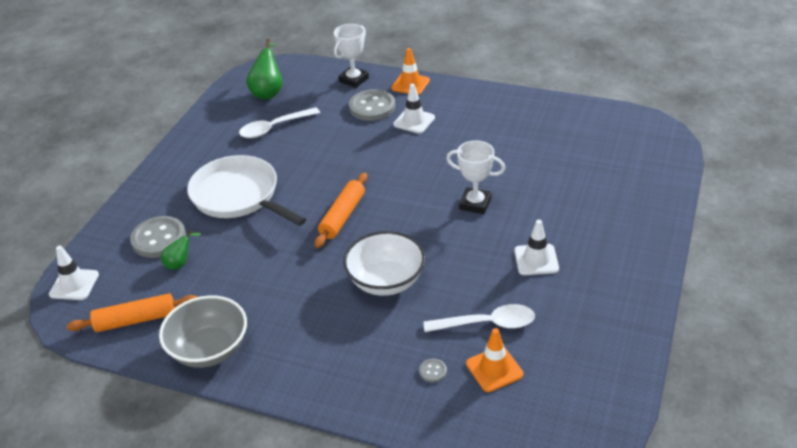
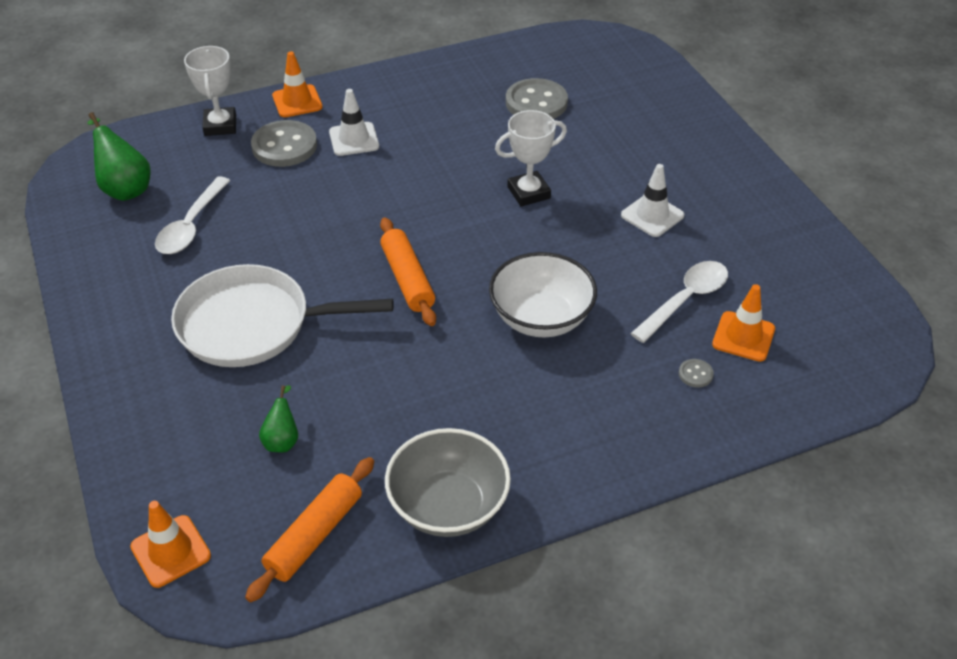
camera: 45 degrees left, 5 degrees up
white traffic cone [49,246,99,300] -> orange traffic cone [130,501,211,588]
grey button [130,216,186,258] -> grey button moved to [506,78,568,119]

